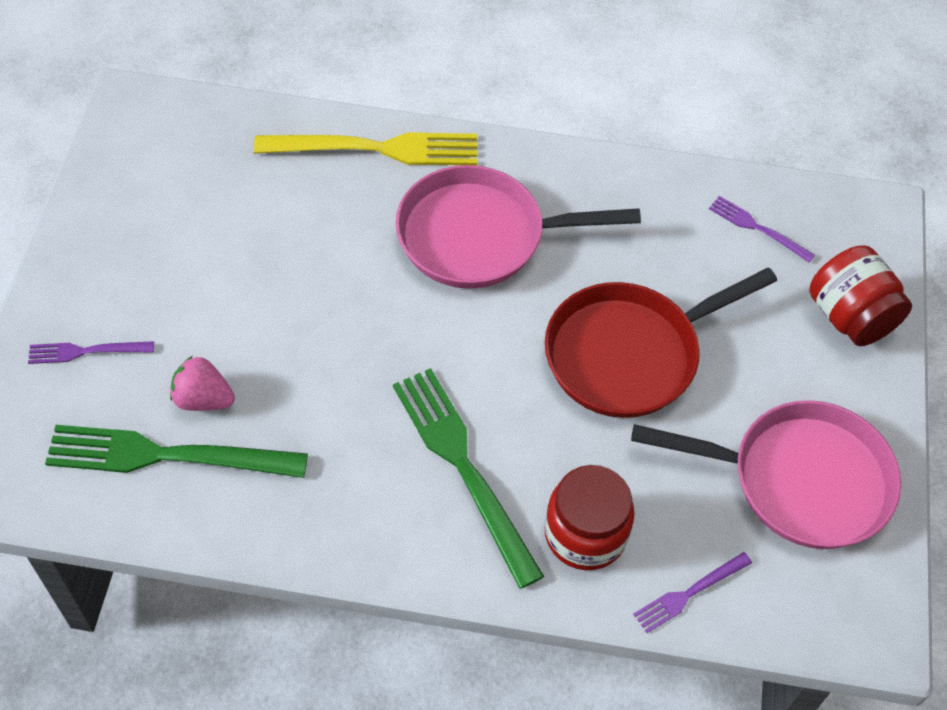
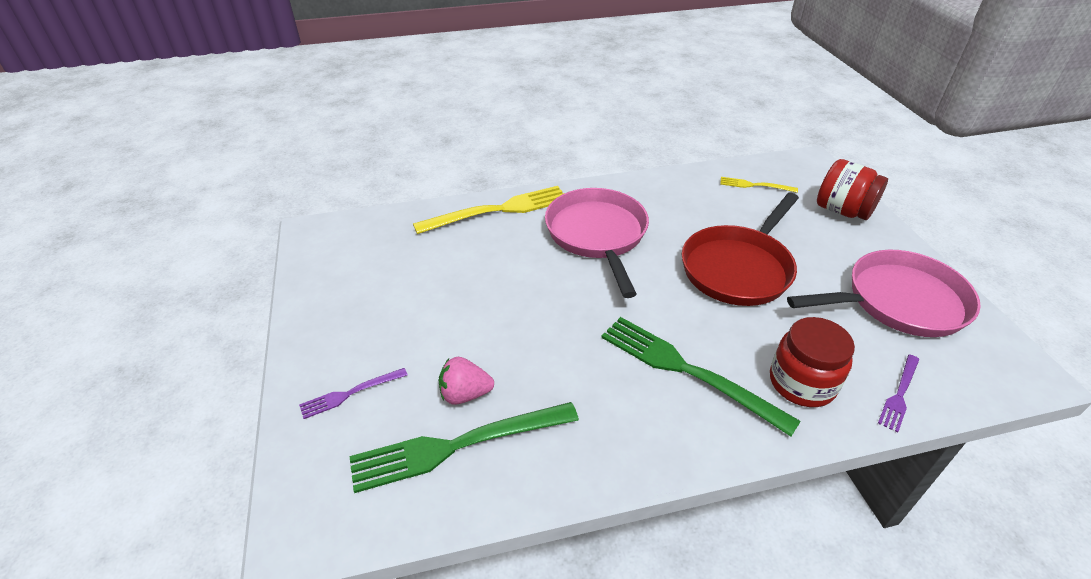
camera: 20 degrees left, 15 degrees down
pink pan [395,165,641,289] -> pink pan turned 105 degrees clockwise [545,188,649,298]
purple fork [709,196,815,262] -> yellow fork [720,177,798,193]

